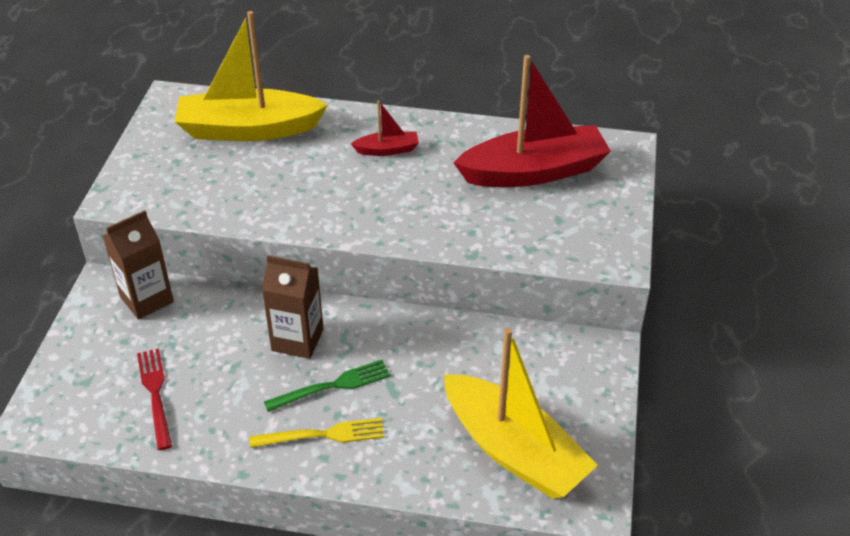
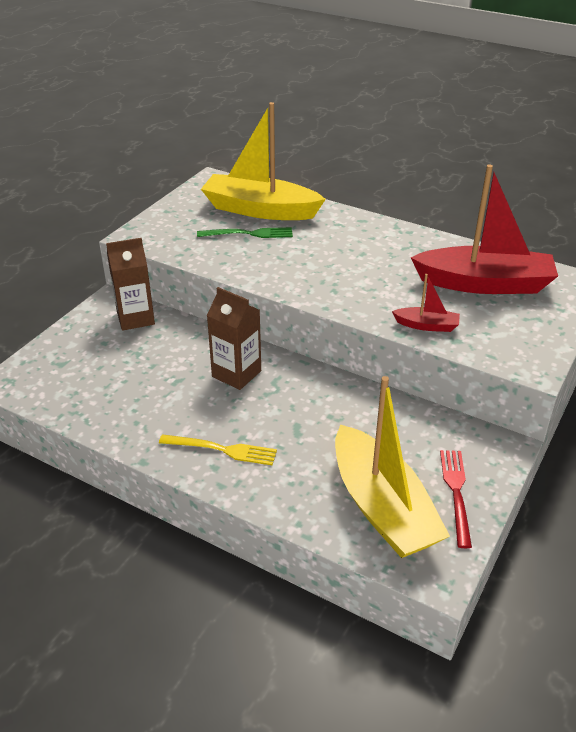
camera: 20 degrees right, 5 degrees down
red fork [137,348,172,450] -> red fork moved to [440,450,472,548]
green fork [264,360,390,412] -> green fork moved to [197,227,293,238]
red boat [351,101,419,156] -> red boat moved to [392,274,460,332]

